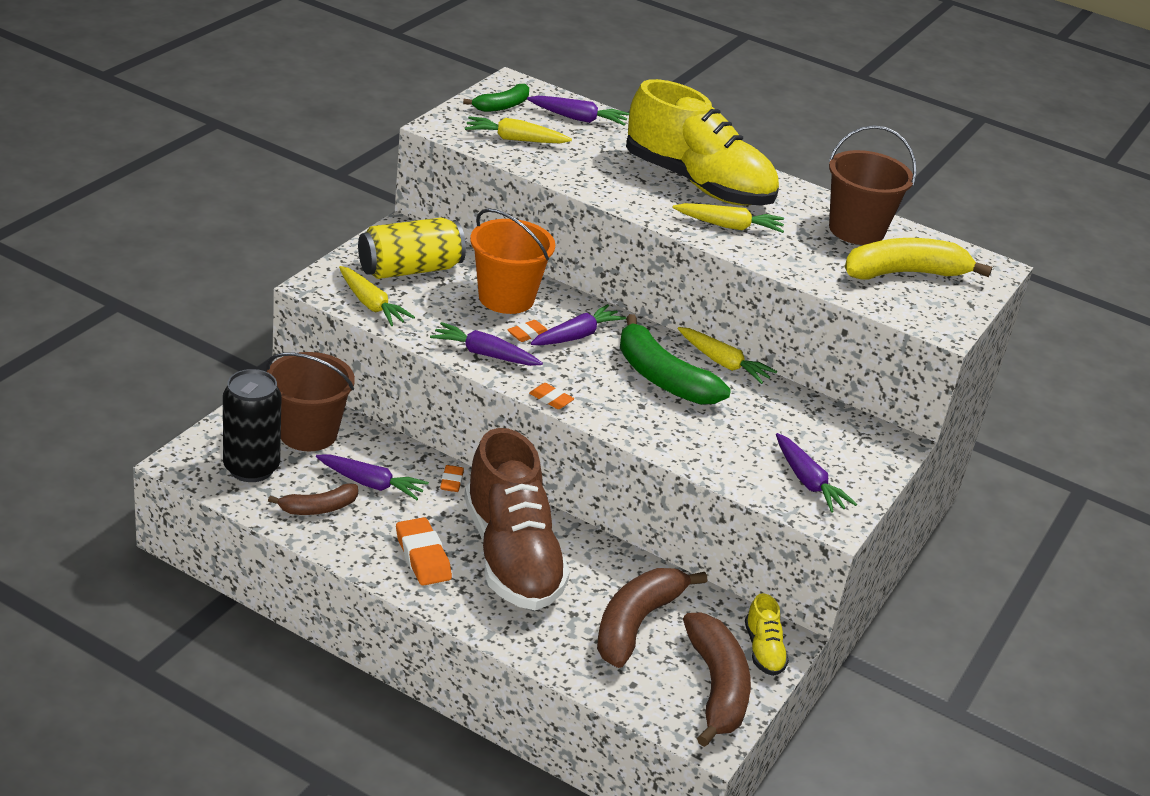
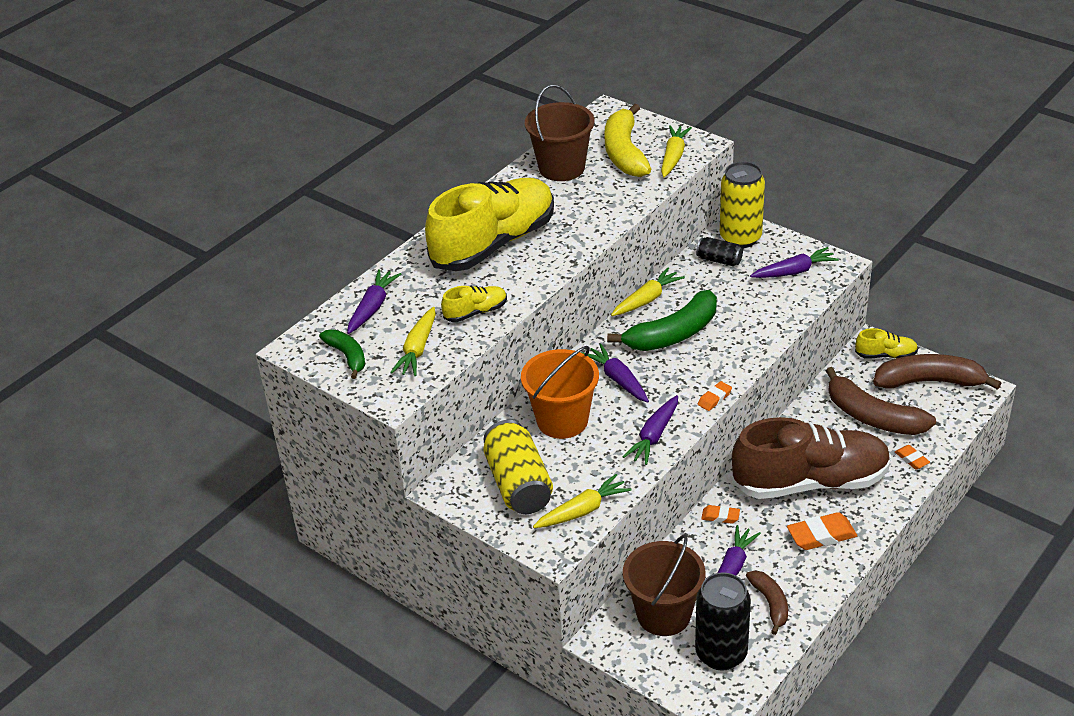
camera: 75 degrees left, 5 degrees up
orange eraser [507,320,547,342] -> orange eraser moved to [895,445,930,470]
yellow carrot [672,203,784,233] -> yellow carrot moved to [661,125,692,177]
none -> yellow shoe [441,286,507,322]
none -> black can [696,237,743,266]
none -> yellow can [720,162,765,248]

